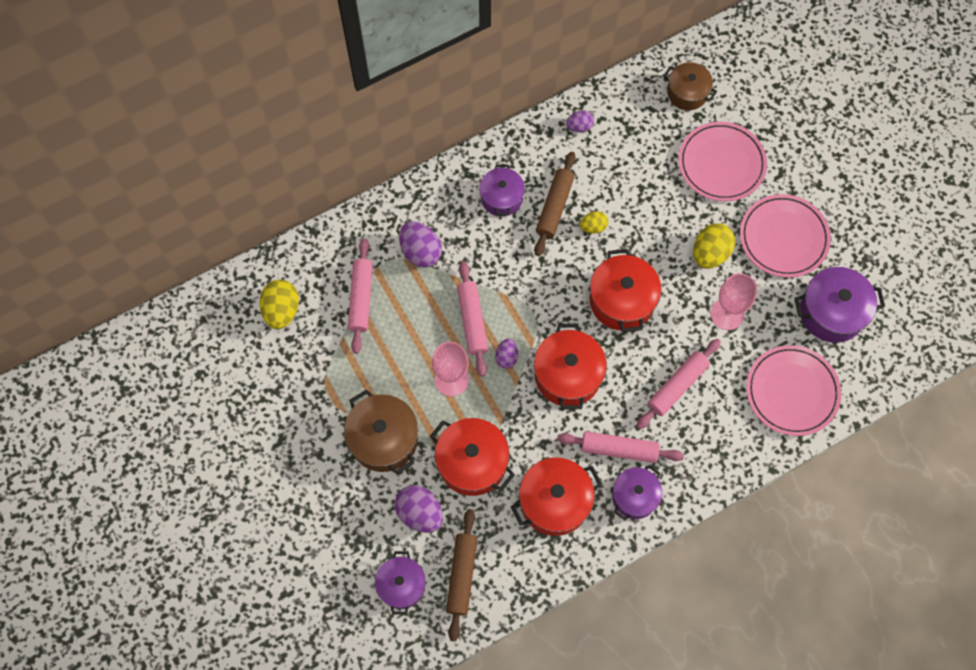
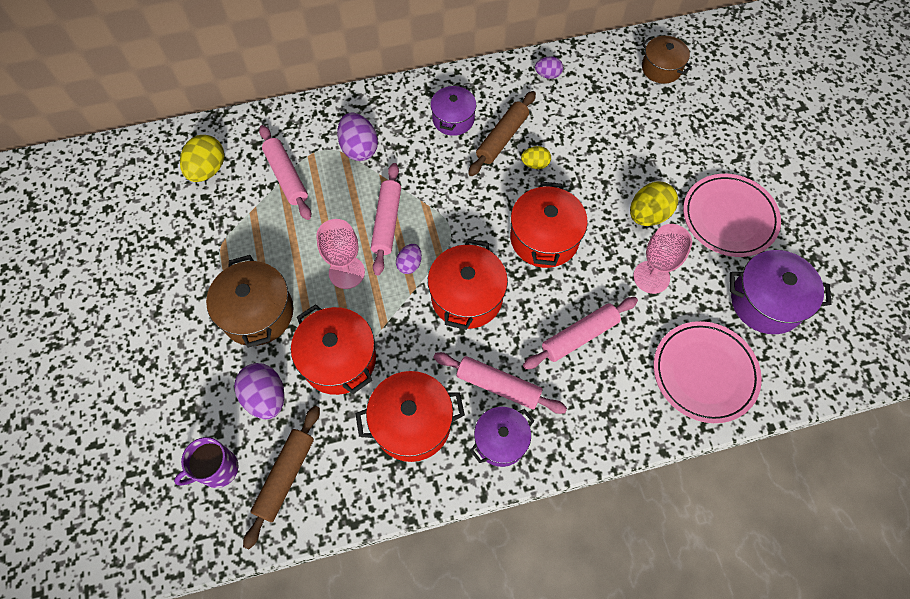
camera: 15 degrees right, 5 degrees down
pink rolling pin [348,239,373,354] -> pink rolling pin turned 45 degrees counterclockwise [259,125,311,220]
purple pot [375,551,426,615] -> purple mug [174,437,239,488]
pink plate [678,122,767,201] -> none

